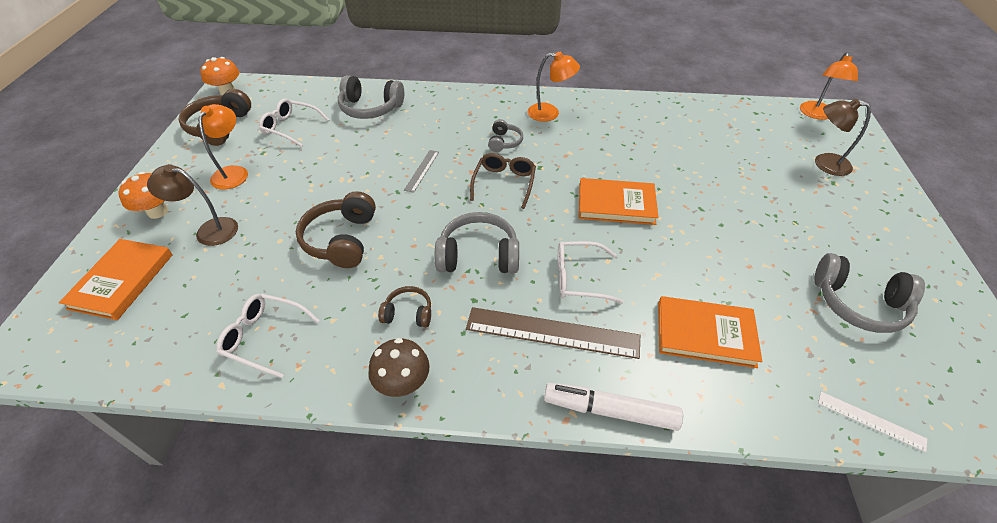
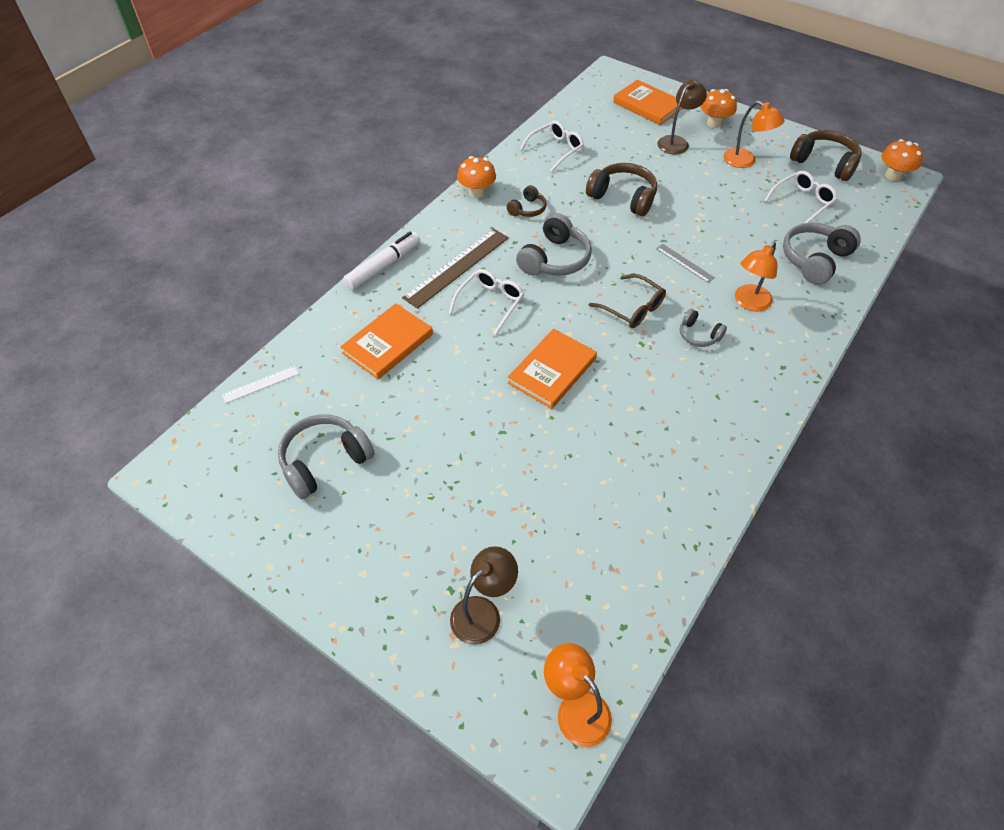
camera: 120 degrees right, 5 degrees up
brown mushroom [368,338,430,397] -> orange mushroom [457,156,496,198]
orange lamp [528,52,580,122] -> orange lamp moved to [735,242,777,311]

